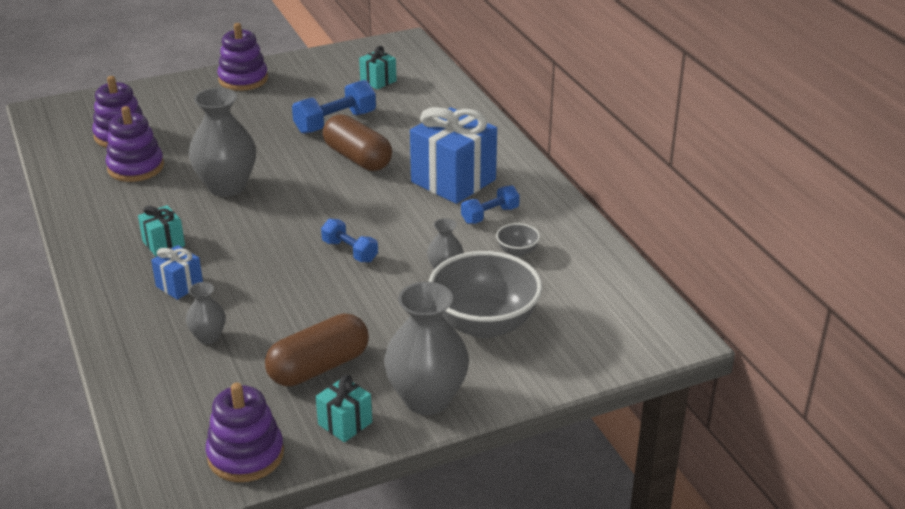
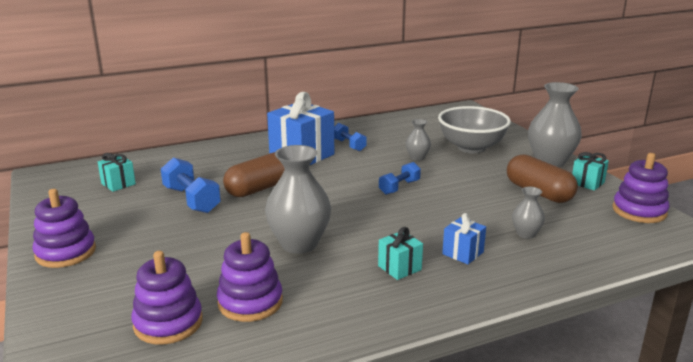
camera: 90 degrees left, 10 degrees down
grey bowl [496,223,540,257] -> none

